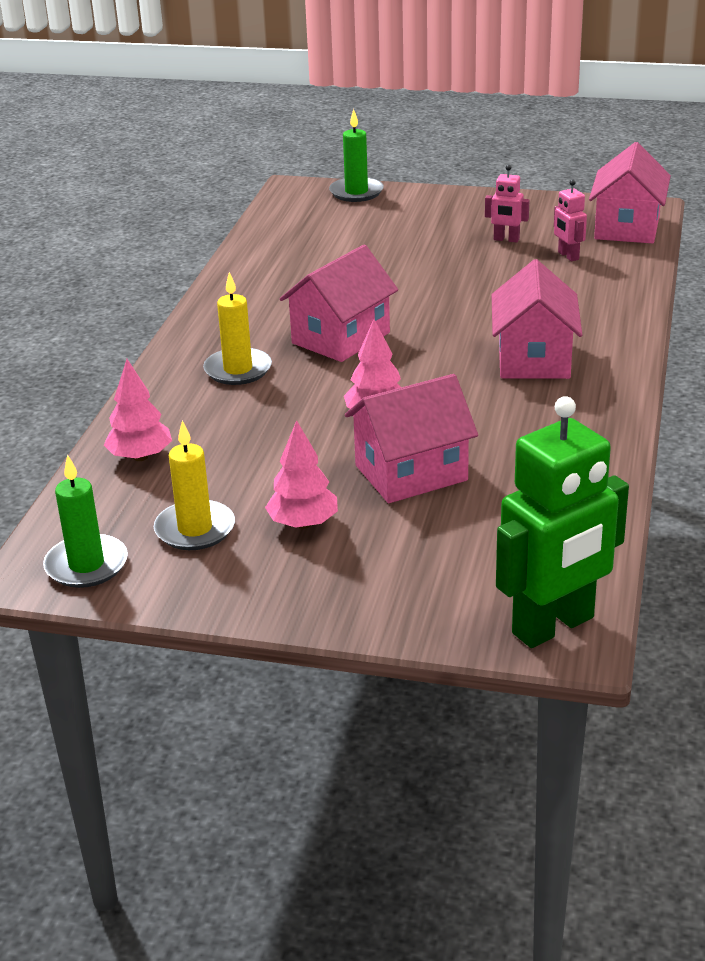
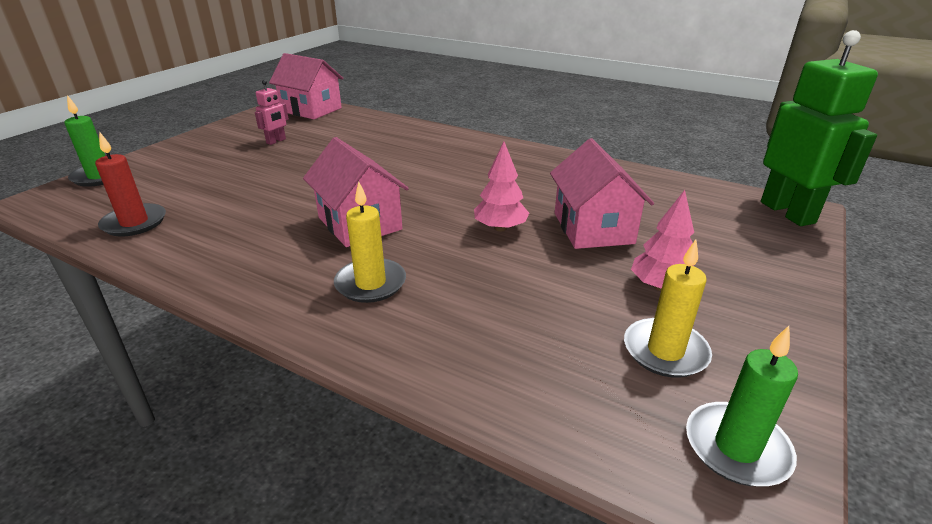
camera: 75 degrees left, 0 degrees up
pink tree [104,359,172,461] -> none
pink house [492,259,582,379] -> none
pink robot [554,180,587,261] -> none
none -> red candle [95,131,166,237]

